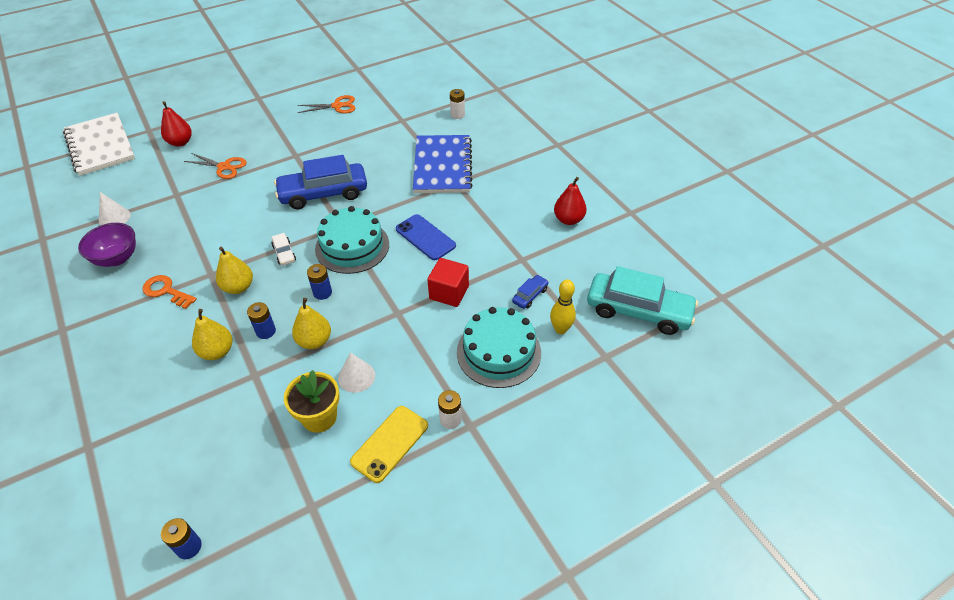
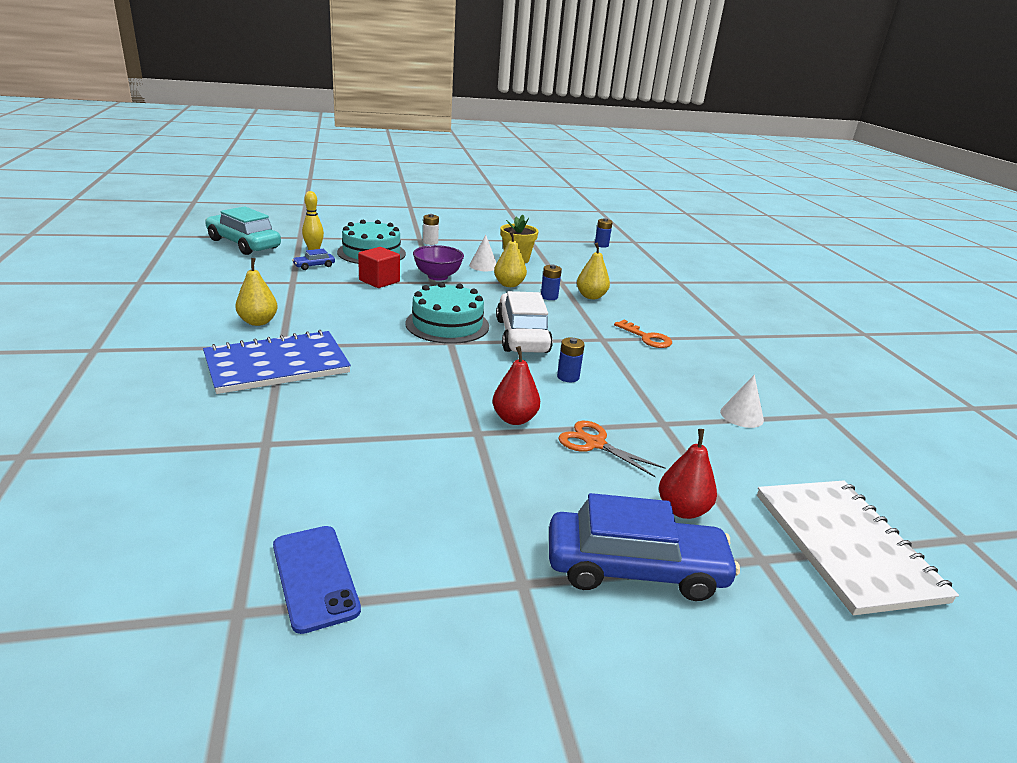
camera: 165 degrees left, 20 degrees down
purple bowl [78,223,136,267] -> purple bowl moved to [413,245,464,281]
yellow pear [216,247,253,294] -> yellow pear moved to [235,258,278,326]
white car [271,233,296,266] -> white car [496,291,553,353], size x2.32
blue car [274,155,367,209] -> blue car moved to [549,493,740,601]
orange scissors [298,95,355,114] -> none
blue battery [307,264,332,300] -> blue battery moved to [557,337,585,382]
yellow phone [350,406,428,483] -> none
blue phone [396,214,456,260] -> blue phone moved to [273,526,361,634]
blue notebook [413,135,473,193] -> blue notebook turned 45 degrees clockwise [203,330,351,394]
white battery [450,89,465,119] -> none
red pear [554,177,587,225] -> red pear moved to [493,346,540,425]

